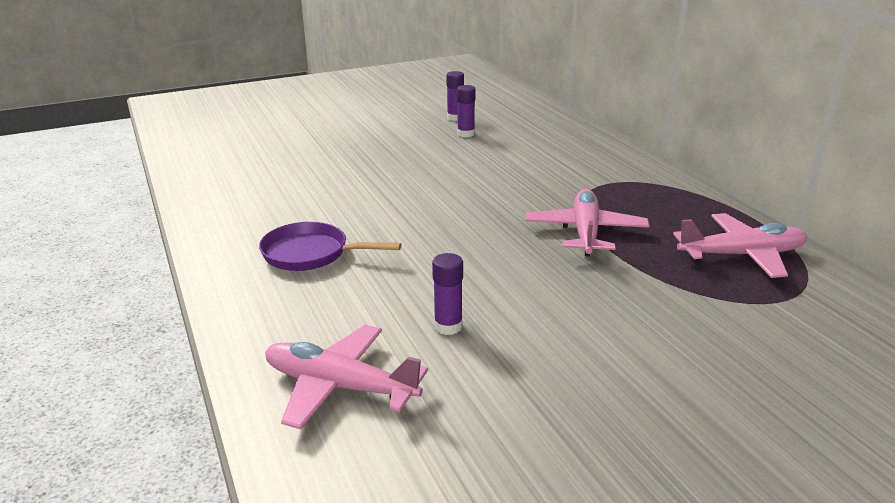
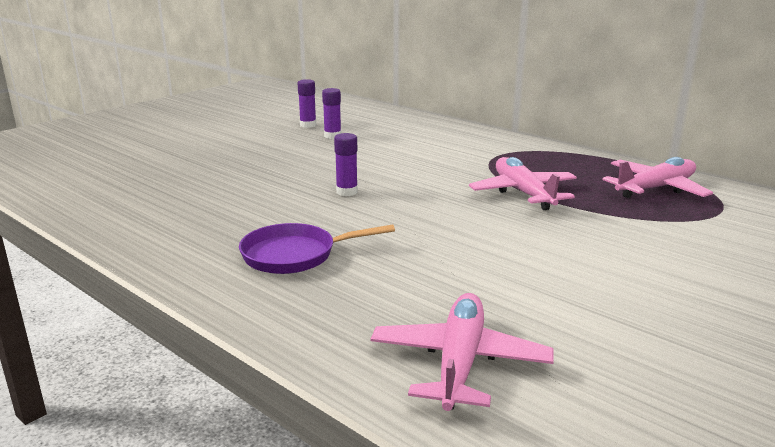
camera: 25 degrees left, 5 degrees down
pink plane [265,325,428,430] -> pink plane turned 105 degrees clockwise [371,293,554,411]
purple glue stick [432,253,463,335] -> purple glue stick moved to [334,133,358,196]

